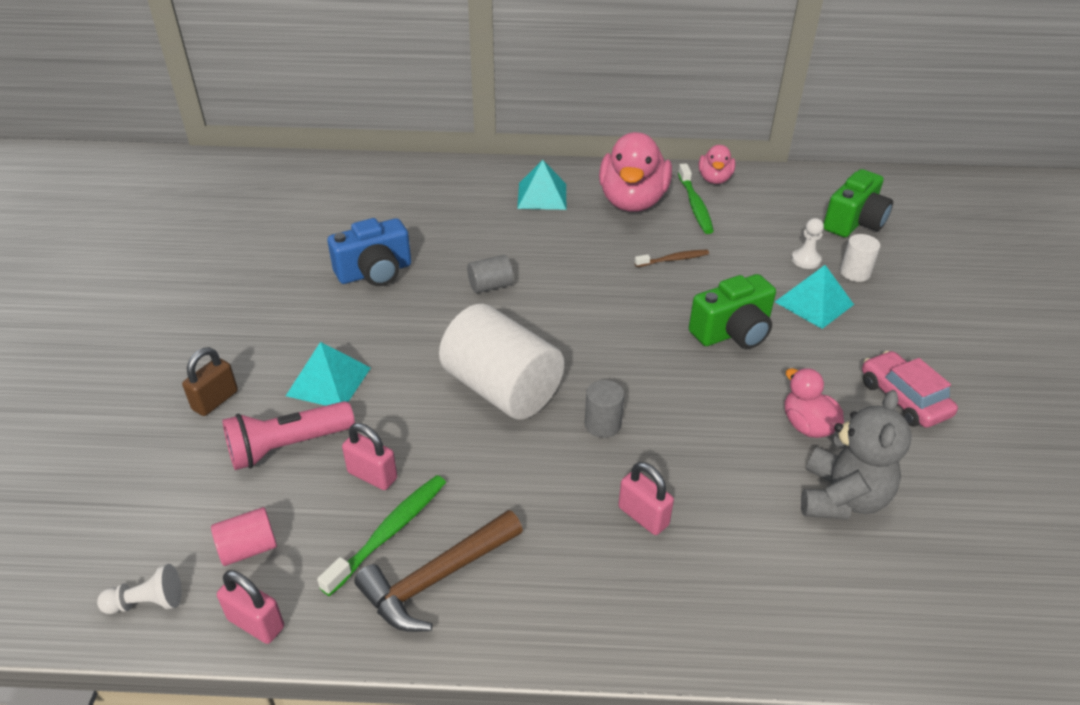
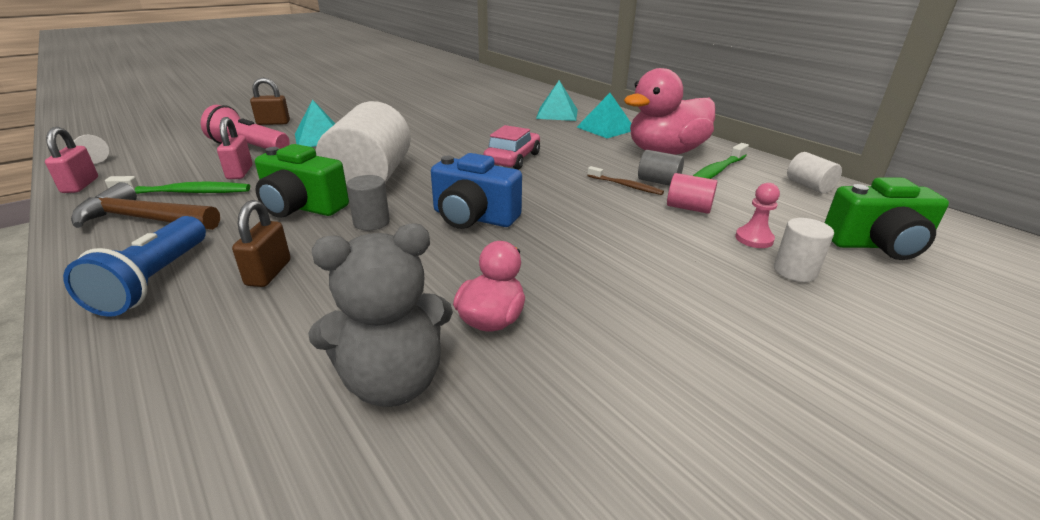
camera: 50 degrees right, 10 degrees down
pink cylinder [211,507,277,566] -> pink cylinder moved to [667,173,717,214]
blue camera [328,218,411,286] -> blue camera moved to [431,153,522,229]
grey cylinder [467,255,513,293] -> grey cylinder moved to [638,150,684,186]
pink padlock [618,462,674,535] -> brown padlock [232,200,291,287]
green camera [689,274,776,349] -> green camera moved to [255,144,349,218]
pink duck [699,145,736,184] -> none
turquoise pyramid [775,265,854,329] -> turquoise pyramid moved to [536,80,578,121]
white pawn [791,218,824,269] -> pink pawn [735,183,780,248]
pink car [862,351,958,428] -> pink car moved to [483,125,540,170]
none -> blue flashlight [63,216,206,317]
none -> white cylinder [787,152,842,194]

